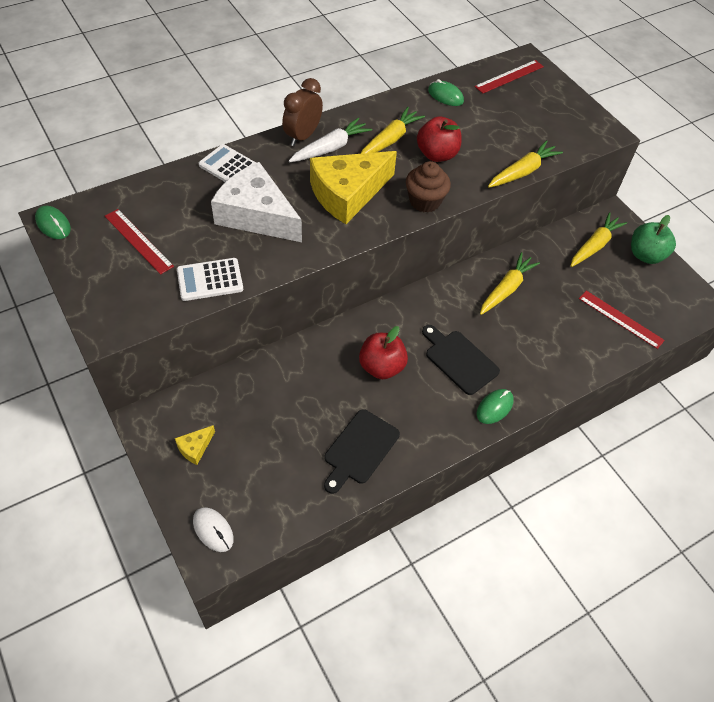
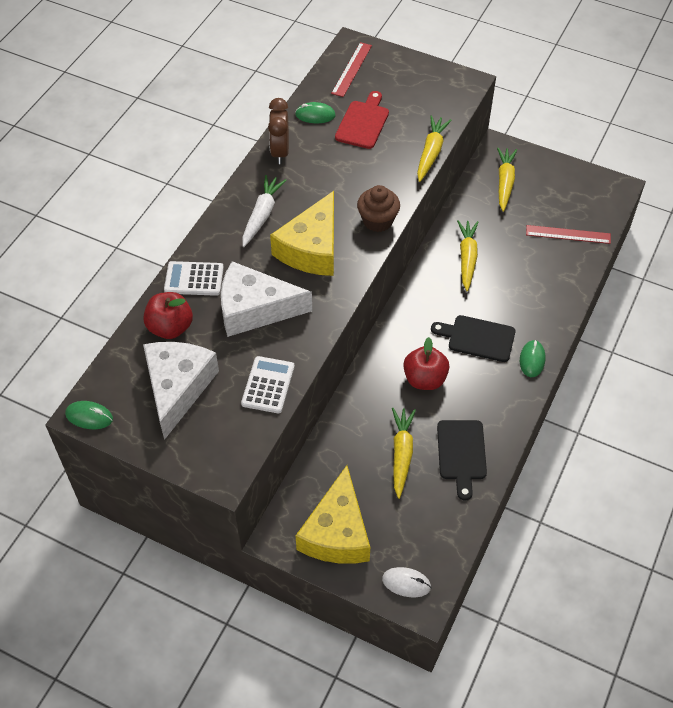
camera: 30 degrees left, 0 degrees up
red ruler [105,209,174,275] -> white cheese [143,342,219,440]
yellow cheese [175,425,215,465] -> yellow cheese [296,465,370,564], size x2.42
white calculator [177,258,243,301] -> white calculator turned 150 degrees clockwise [241,356,295,413]
brown clock [282,78,323,146] -> brown clock moved to [268,98,289,164]
yellow carrot [361,107,425,154] -> yellow carrot moved to [392,408,416,499]
red apple [417,116,462,162] -> red apple moved to [143,292,193,339]
green apple [631,215,676,264] -> none
none -> red cutting board [335,91,389,149]

